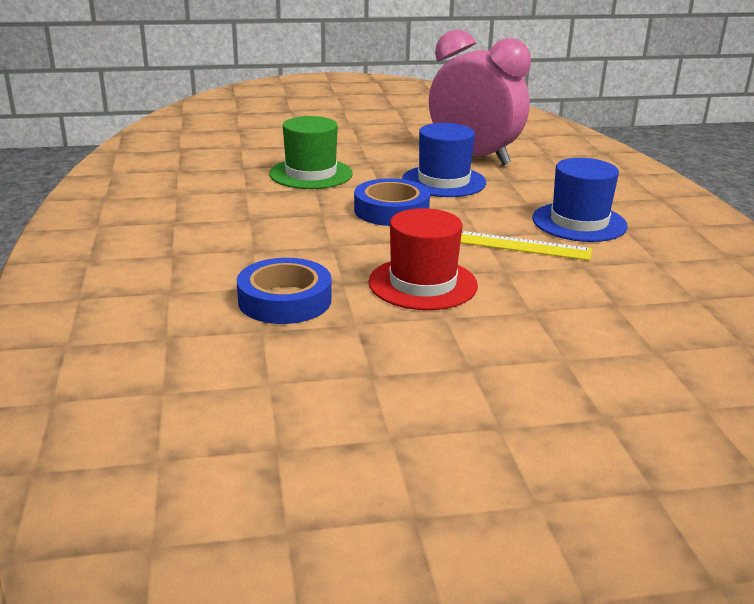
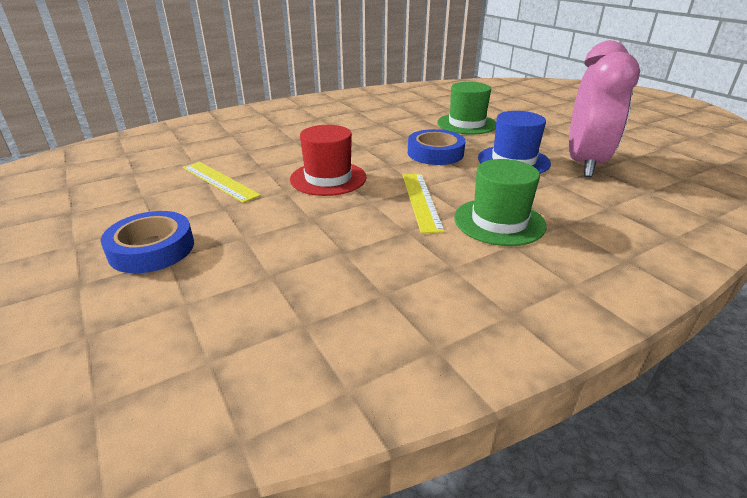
camera: 70 degrees right, 5 degrees up
blue tape [237,258,332,324] -> blue tape moved to [101,211,194,273]
blue hat [532,158,628,242] -> green hat [454,159,546,246]
none -> yellow ruler [183,162,261,203]

